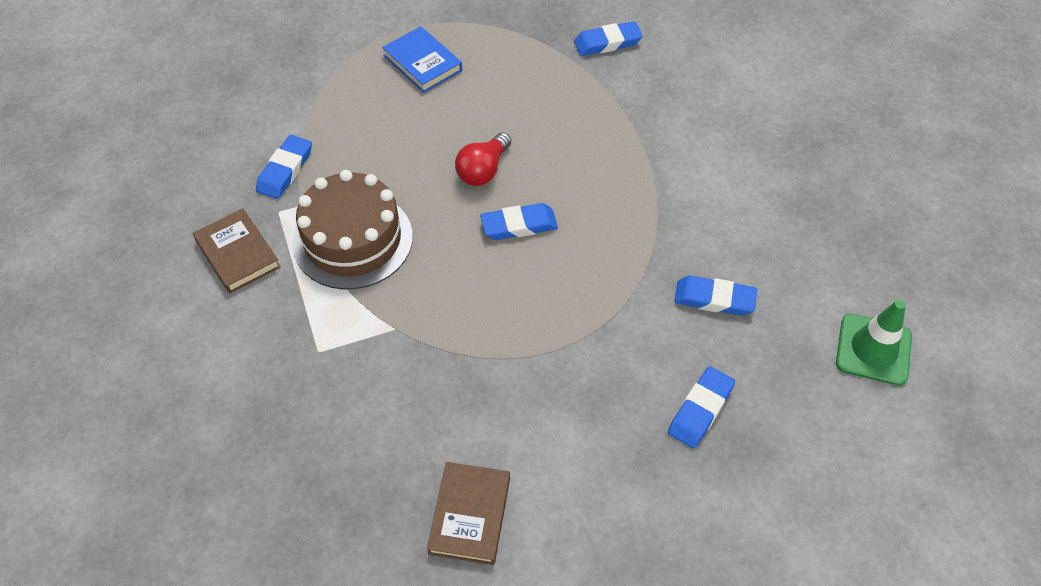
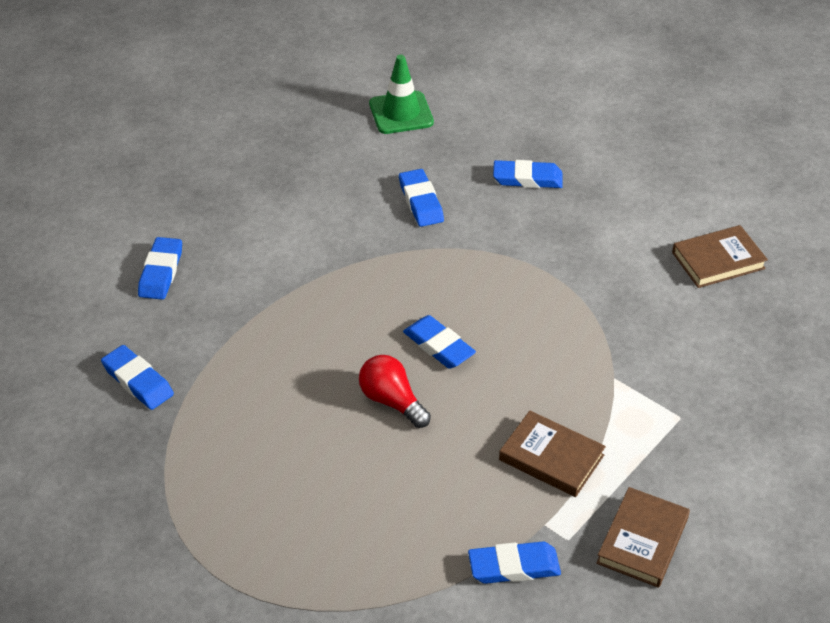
camera: 120 degrees left, 10 degrees down
brown cake [293,170,413,290] -> brown book [499,411,606,497]
blue book [382,26,462,93] -> none
red light bulb [455,132,511,186] -> red light bulb turned 135 degrees counterclockwise [359,355,431,428]
none -> blue eraser [138,237,182,300]

